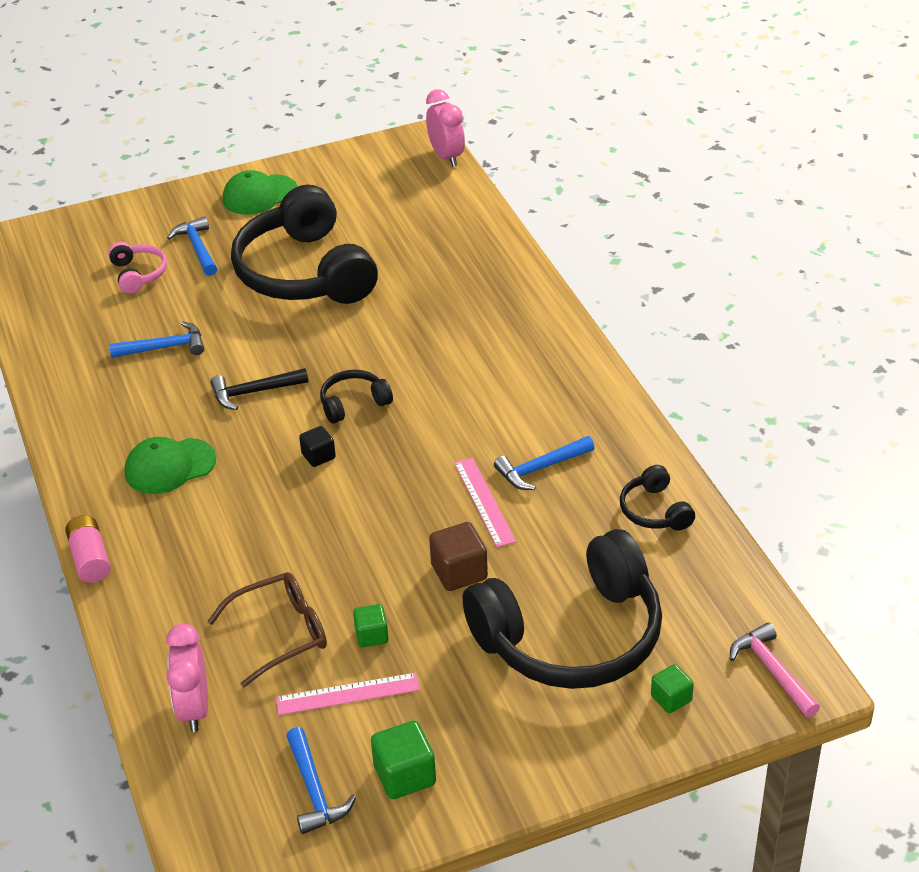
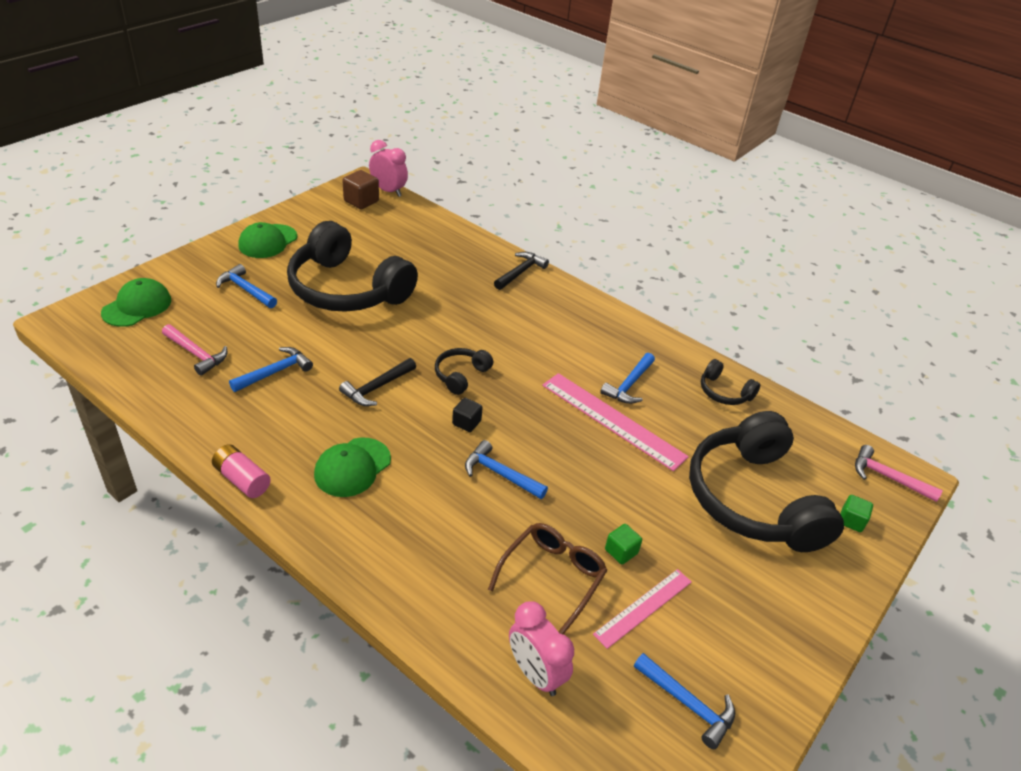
camera: 35 degrees left, 0 degrees up
pink battery [65,515,111,583] -> pink battery moved to [212,444,271,498]
pink headphones [108,242,167,294] -> none
green cube [371,721,436,799] -> none
brown cube [429,522,488,591] -> brown cube moved to [342,170,379,209]
pink ruler [454,458,516,547] -> pink ruler [542,373,689,471], size x1.62
black headphones [462,529,662,689] -> black headphones turned 135 degrees clockwise [689,411,844,552]
none -> green cap [101,278,171,327]
none -> pink hammer [162,324,227,376]
none -> blue hammer [465,440,548,499]
none -> black hammer [494,252,549,290]

